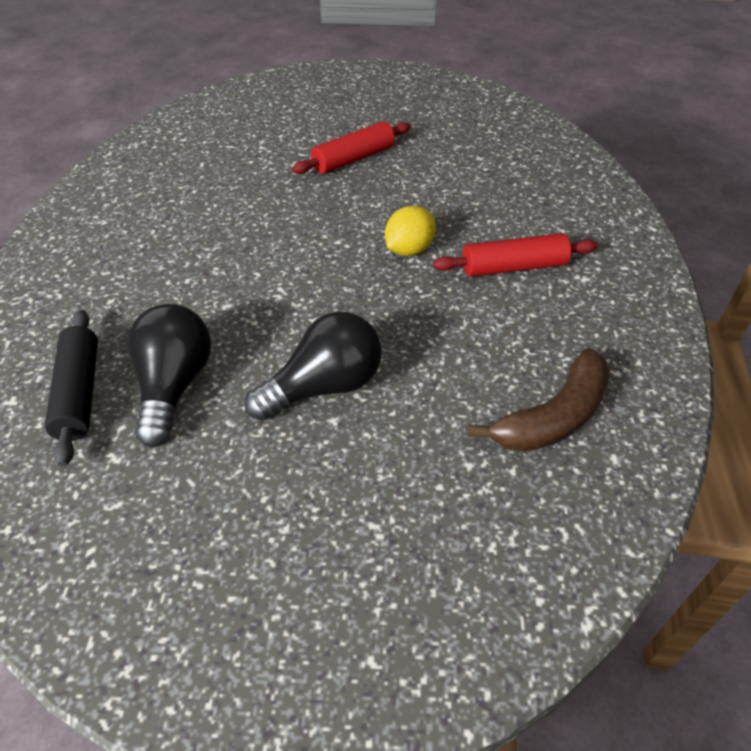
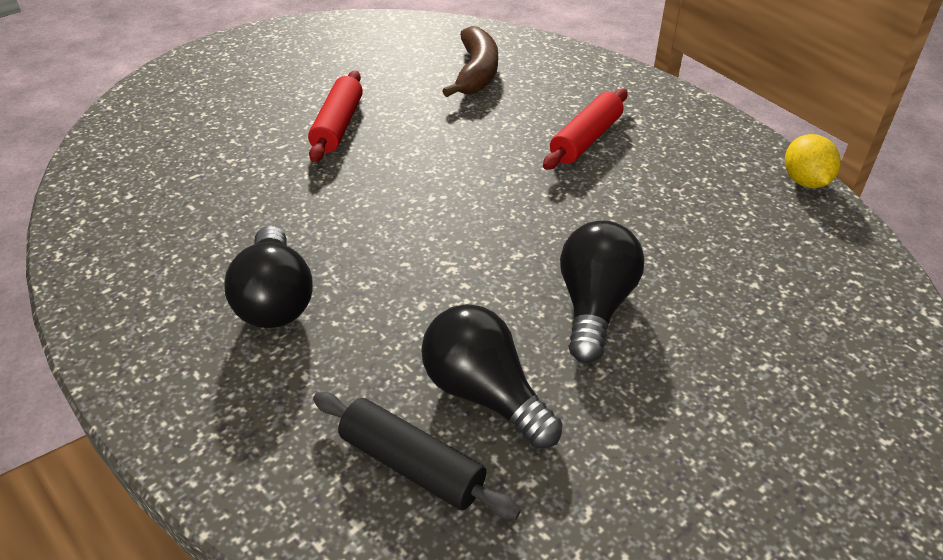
camera: 45 degrees left, 5 degrees down
yellow lemon [385,206,436,256] -> yellow lemon moved to [785,134,841,188]
brown banana [468,348,610,452] -> brown banana moved to [442,26,498,97]
none -> black light bulb [224,226,313,328]

